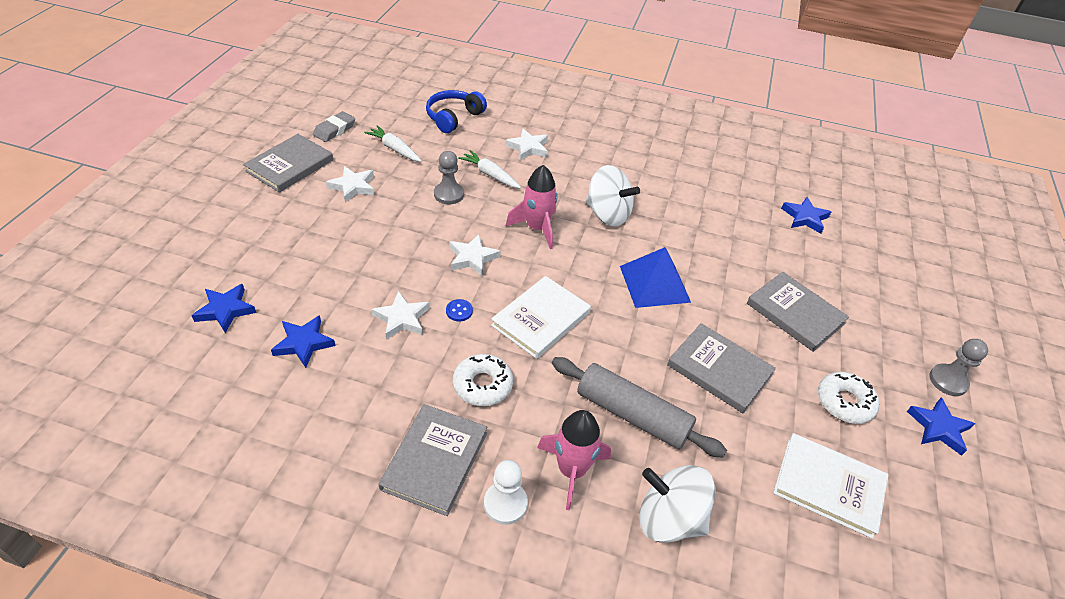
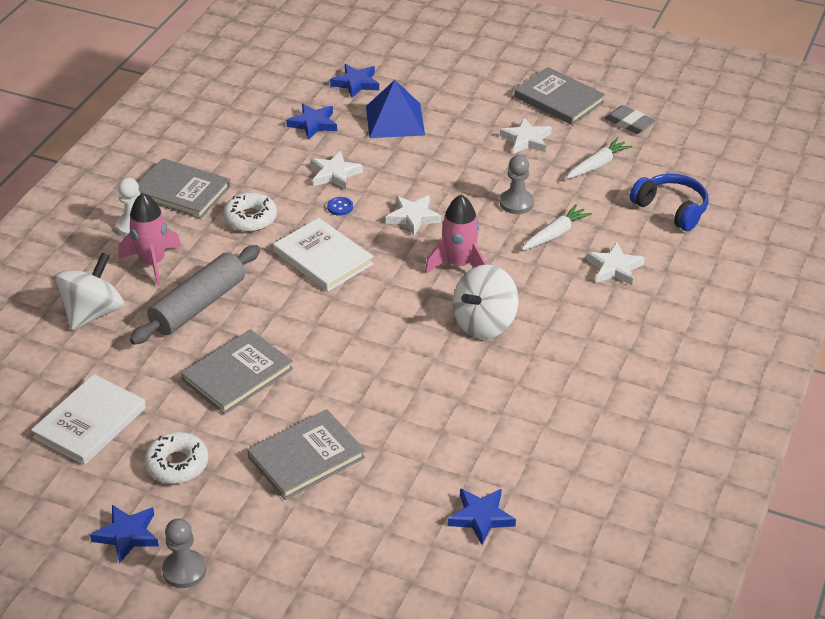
camera: 100 degrees right, 5 degrees down
blue pyramid [620,247,691,308] -> blue pyramid moved to [366,80,425,138]

